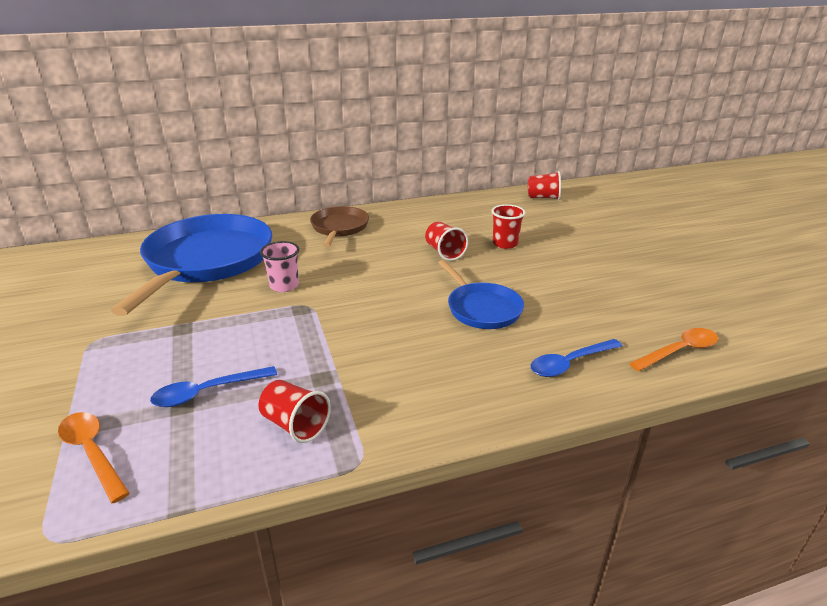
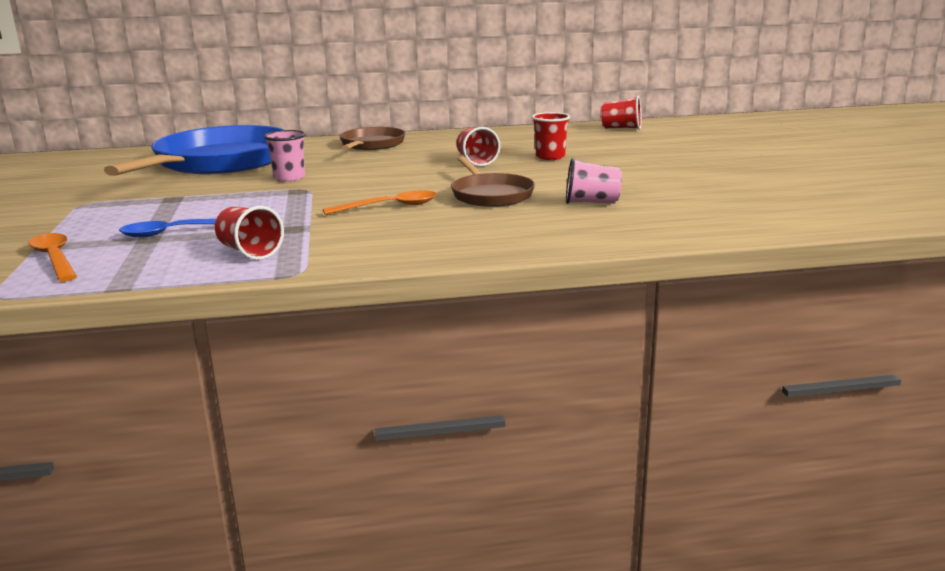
camera: 10 degrees right, 10 degrees down
blue pan [438,260,524,329] -> brown pan [451,156,535,207]
blue spoon [530,339,622,377] -> none
orange spoon [629,328,718,371] -> orange spoon moved to [323,190,436,215]
none -> pink cup [566,158,622,204]

